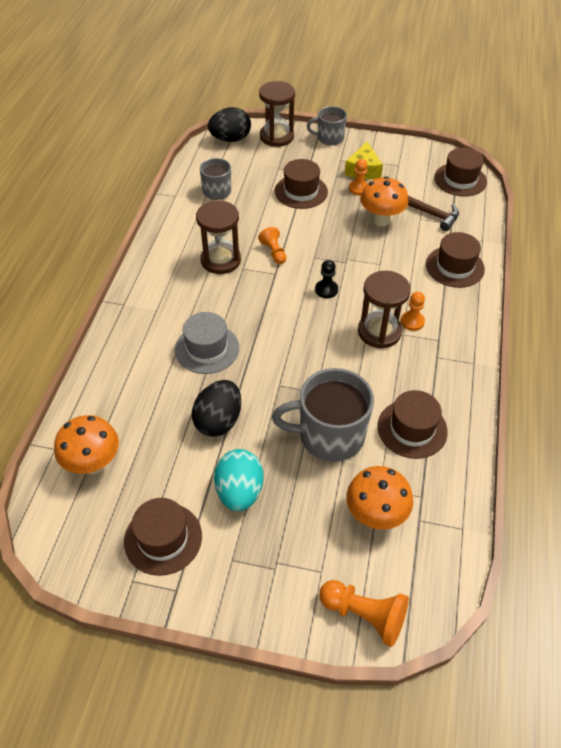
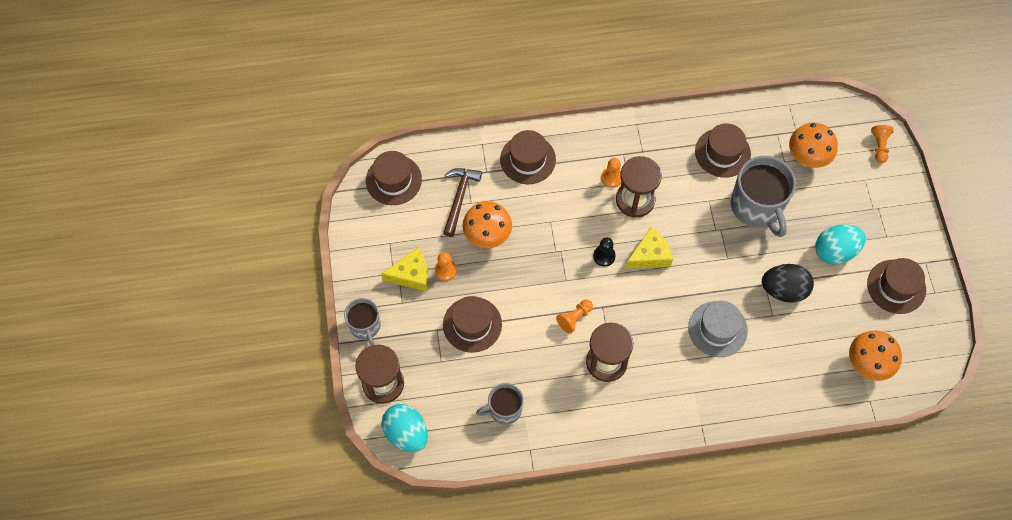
camera: 110 degrees left, 15 degrees up
black egg [208,107,251,142] -> turquoise egg [381,404,428,452]
orange pawn [319,580,409,647] -> orange pawn [871,125,894,163], size x0.64
none -> yellow cheese [626,227,673,268]

